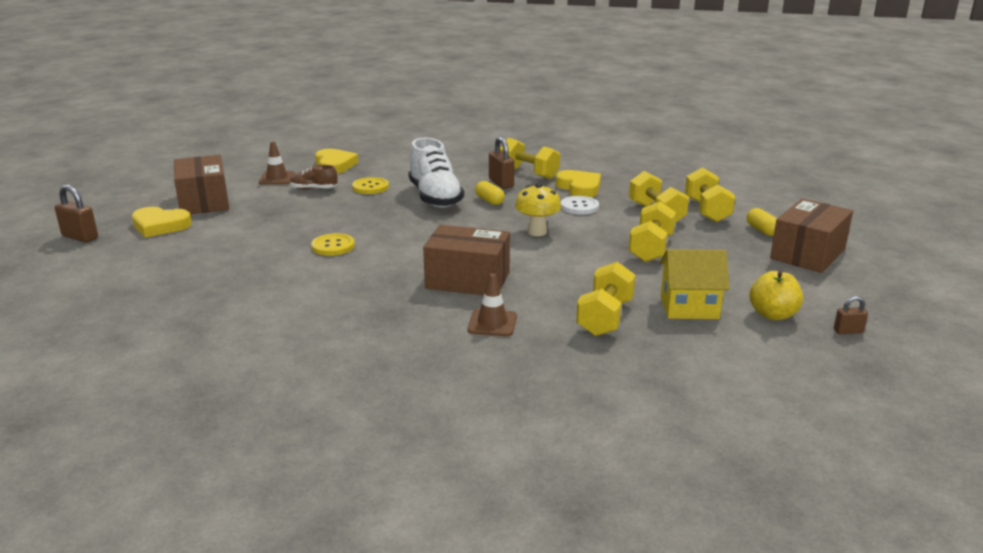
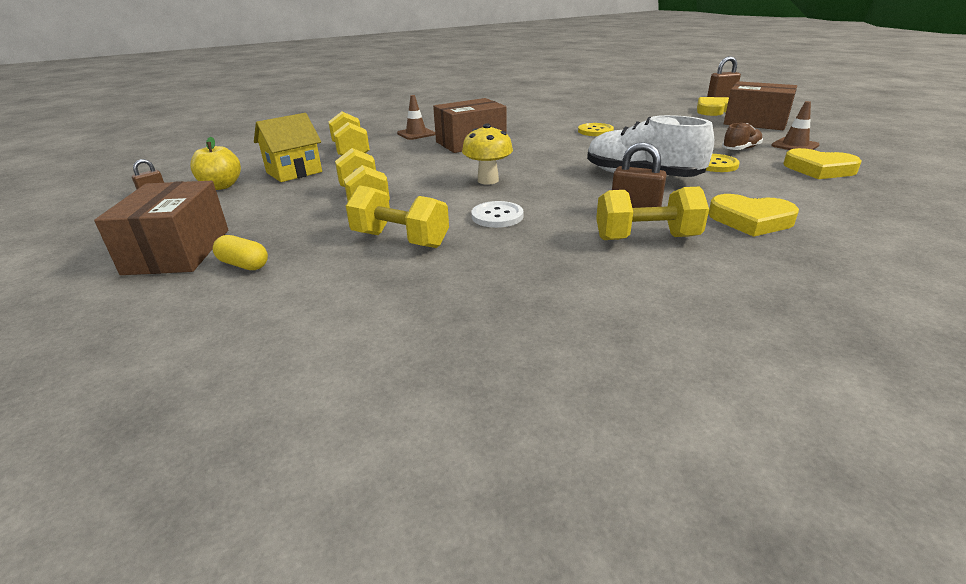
camera: 140 degrees right, 5 degrees up
yellow capsule [475,181,505,205] -> none
yellow heart [556,170,601,197] -> yellow heart moved to [708,194,799,237]
yellow dumbbell [685,167,736,222] -> none

